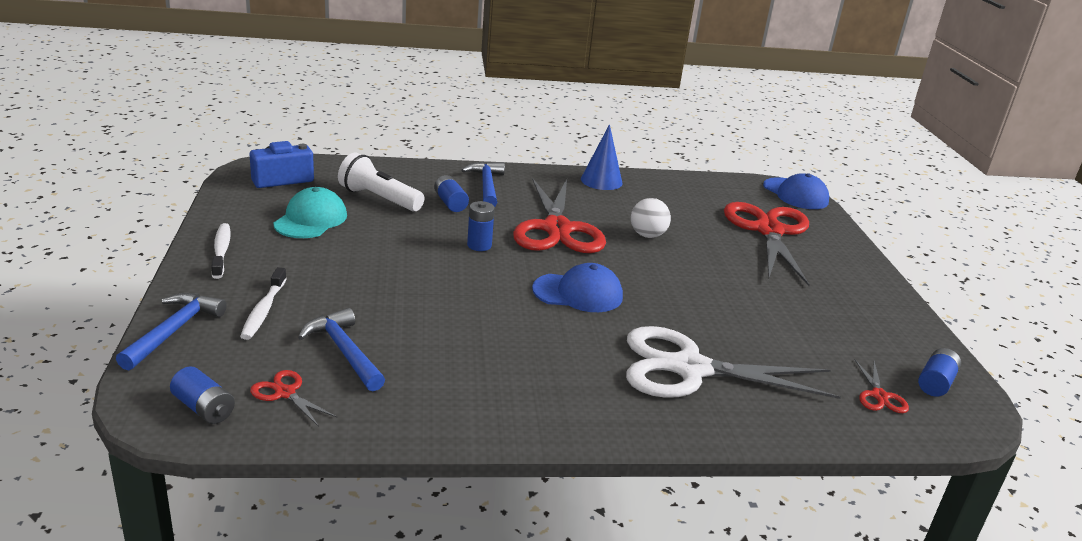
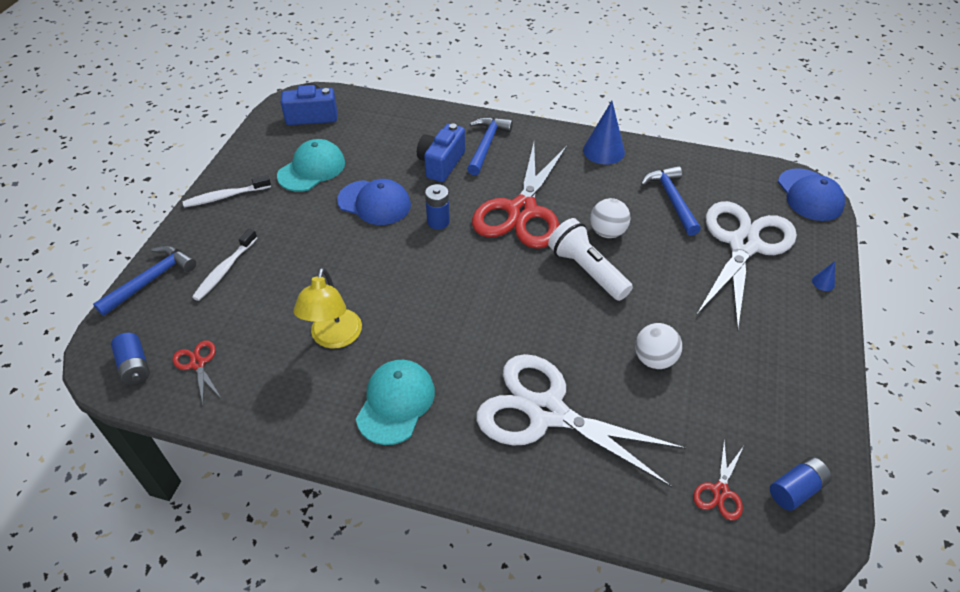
camera: 25 degrees right, 20 degrees up
white toothbrush [211,223,231,279] -> white toothbrush turned 120 degrees counterclockwise [183,175,271,207]
blue hammer [298,308,385,391] -> blue hammer moved to [641,166,701,236]
white flashlight [338,152,424,211] -> white flashlight moved to [548,218,633,301]
blue battery [434,175,469,212] -> blue camera [417,123,465,182]
blue cap [532,263,623,312] -> blue cap moved to [337,179,411,225]
red scissors [724,202,810,286] -> white scissors [697,201,797,331]
none -> yellow lamp [293,267,362,349]
none -> turquoise cap [356,360,435,445]
none -> white ball [635,323,682,369]
none -> blue cone [812,261,835,291]

